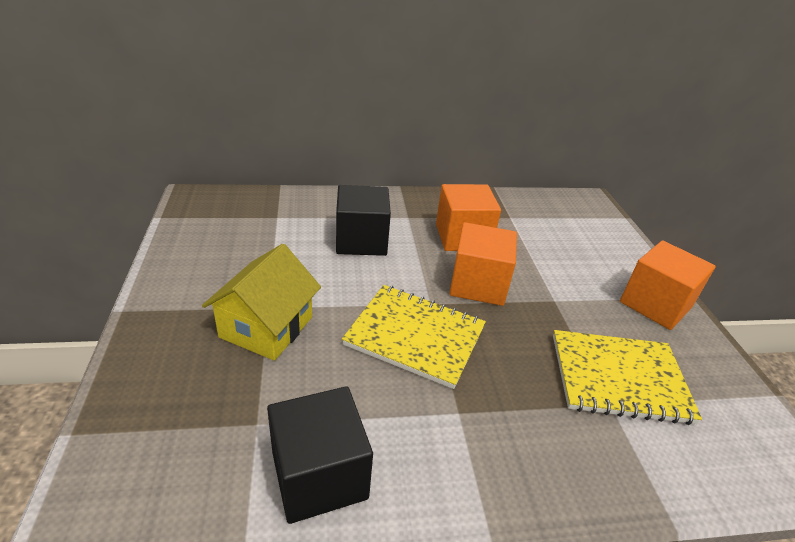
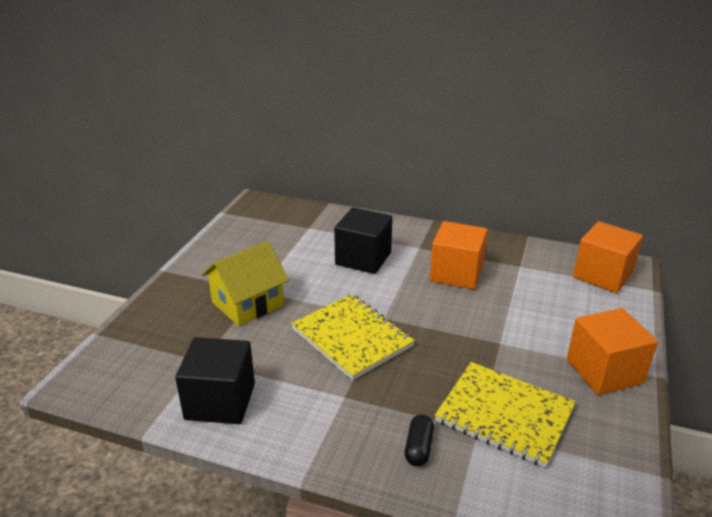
camera: 30 degrees right, 5 degrees down
orange cube [449,222,517,306] -> orange cube moved to [573,221,643,293]
none -> black capsule [405,414,434,466]

